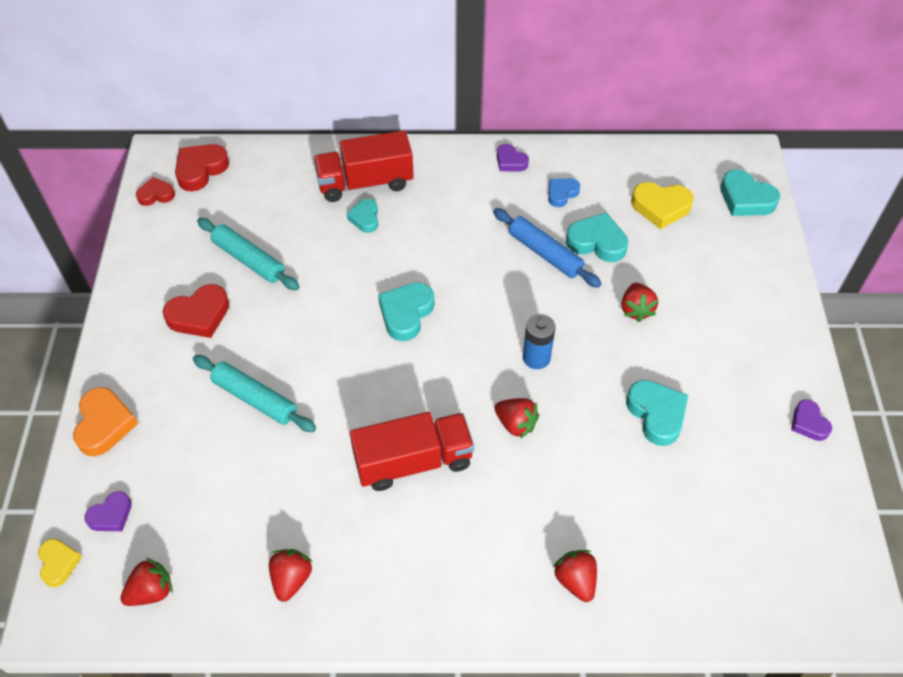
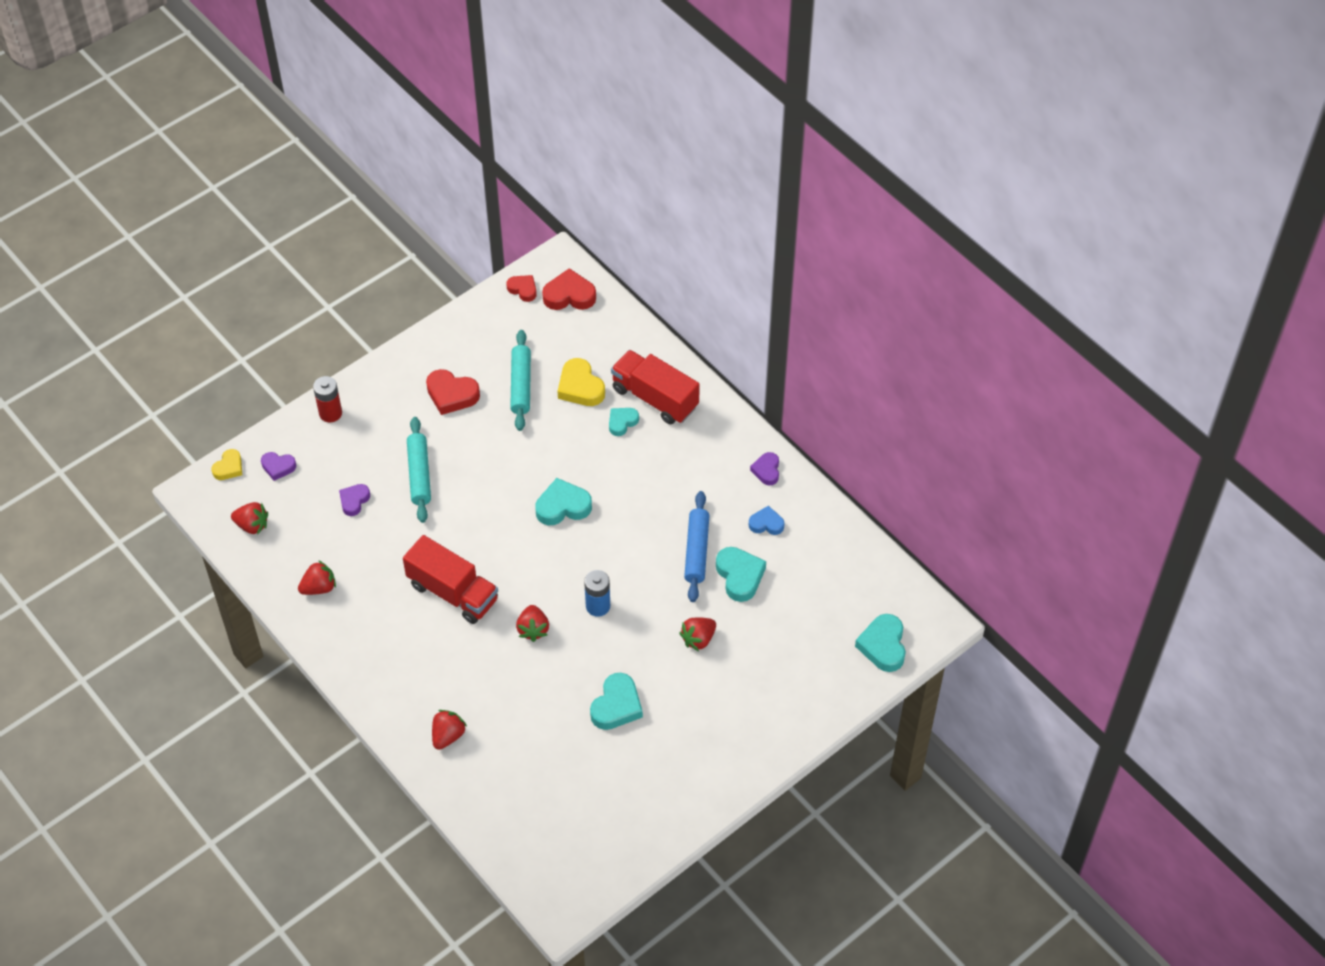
camera: 50 degrees right, 0 degrees up
orange heart [73,387,138,456] -> red battery [313,376,342,422]
yellow heart [631,182,694,229] -> yellow heart moved to [558,358,605,406]
purple heart [791,399,832,441] -> purple heart moved to [339,484,370,516]

